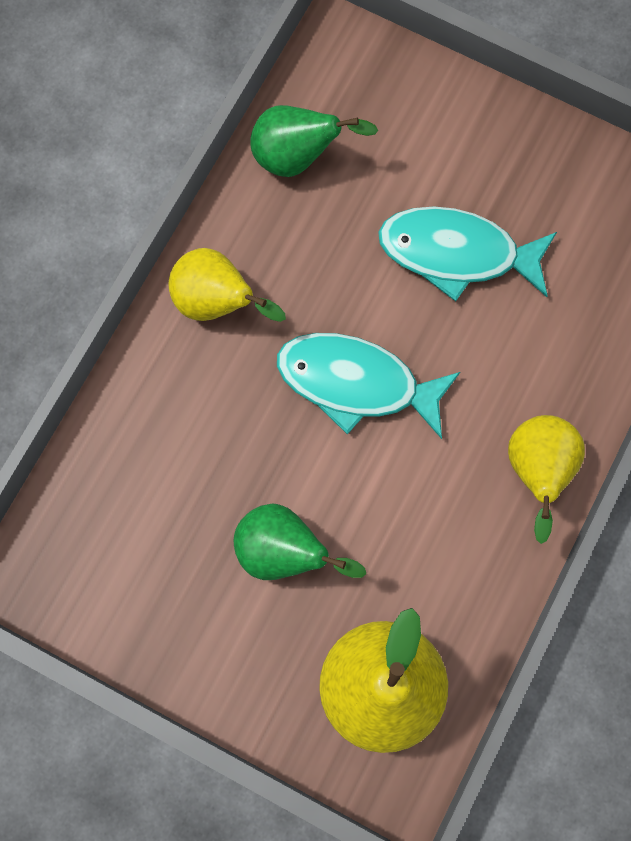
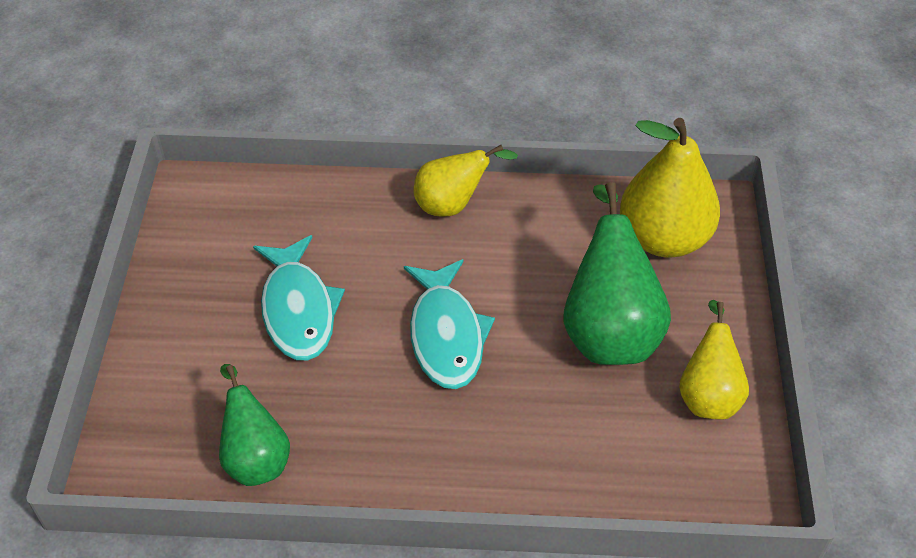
camera: 115 degrees left, 25 degrees down
yellow pear [168,248,286,322] -> yellow pear moved to [679,300,749,420]
green pear [234,504,366,580] -> green pear [564,182,671,365], size x1.60

